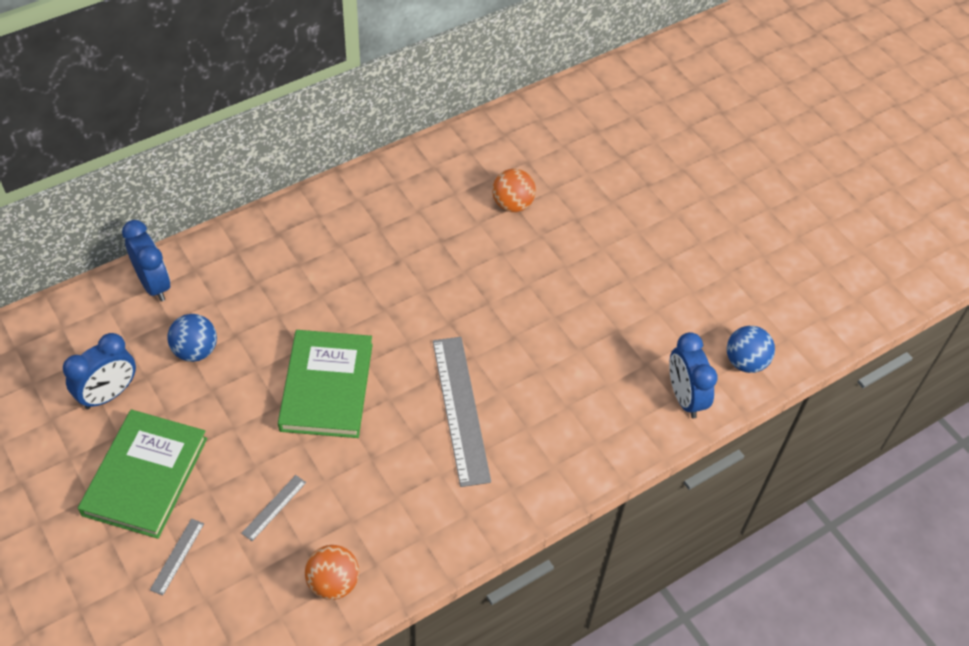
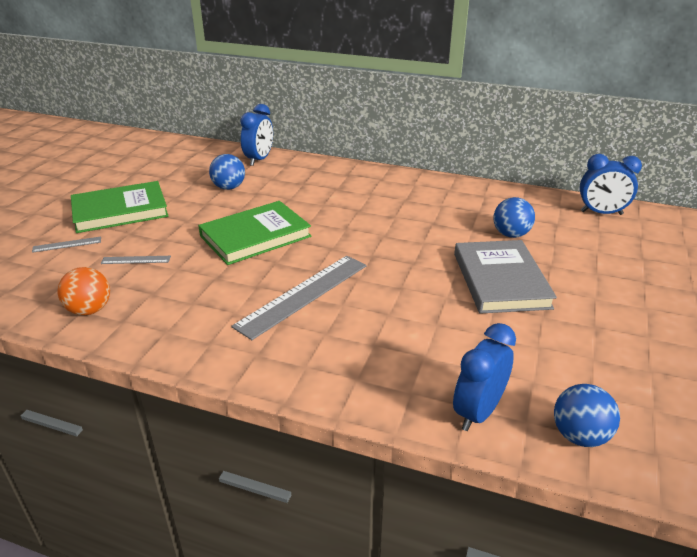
camera: 55 degrees right, 20 degrees down
blue clock [63,333,136,409] -> blue clock moved to [580,154,642,215]
orange ball [492,169,536,212] -> blue ball [493,197,535,238]
none -> grey book [454,240,557,314]

